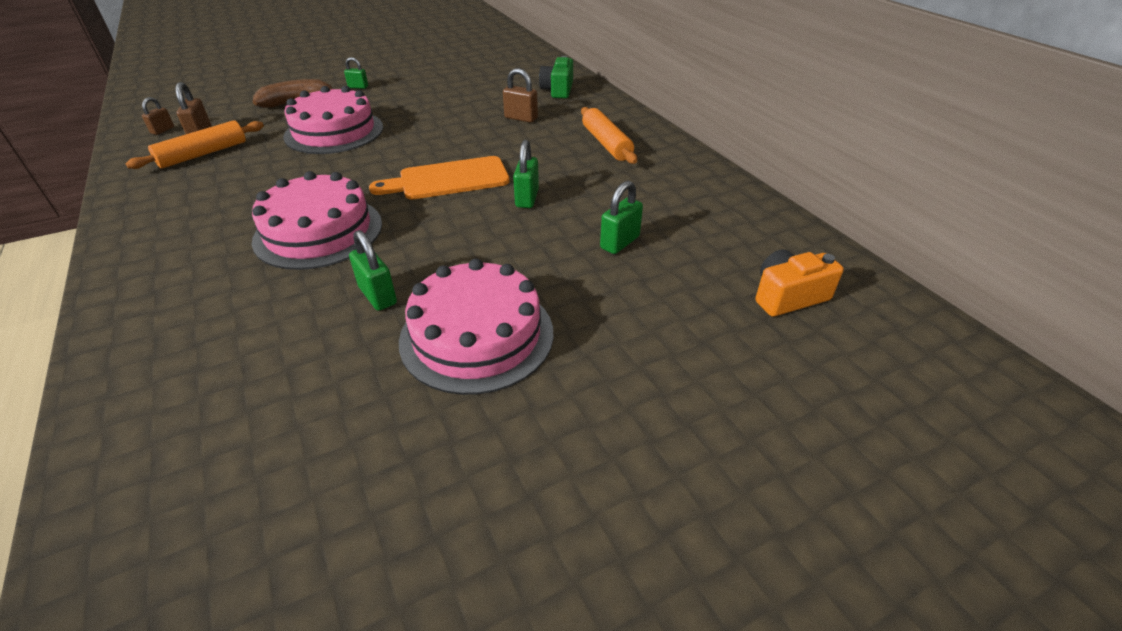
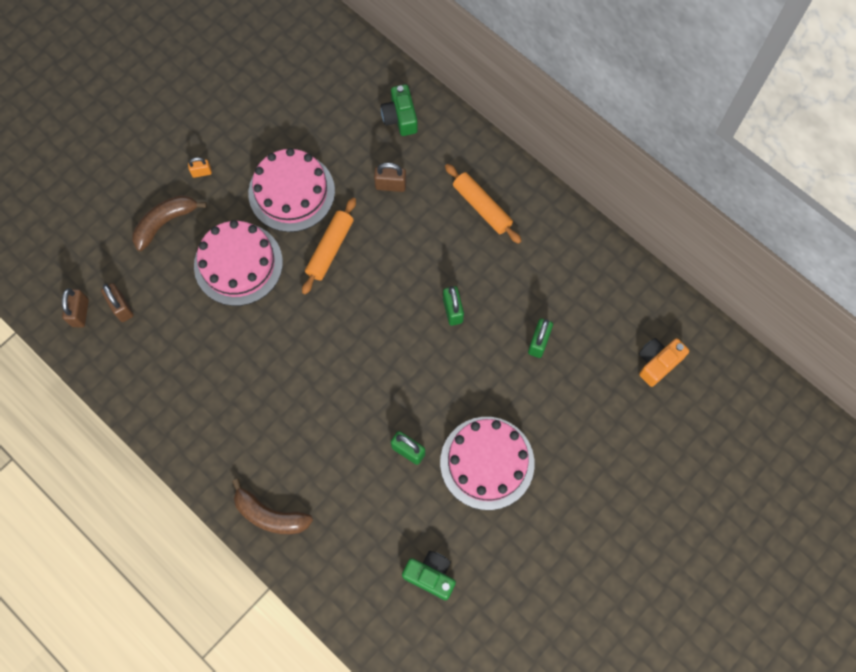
camera: 20 degrees left, 30 degrees up
orange rolling pin [125,120,264,169] -> orange rolling pin moved to [302,198,356,294]
brown padlock [142,97,174,135] -> brown padlock [62,288,89,328], size x1.52
pink cake [252,171,382,270] -> pink cake moved to [248,148,335,232]
green padlock [344,57,368,89] -> orange padlock [188,157,212,178]
orange cutting board [369,156,510,199] -> none
none -> brown banana [232,479,313,534]
none -> green camera [402,551,456,600]

